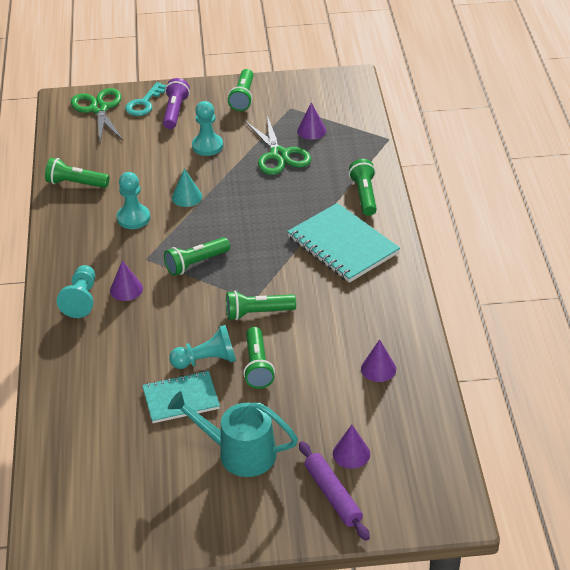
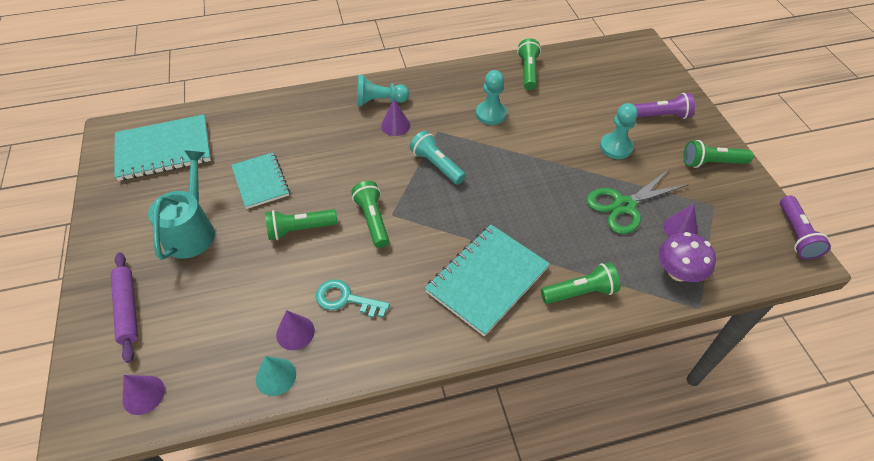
camera: 80 degrees right, 10 degrees up
green scissors [71,88,123,142] -> none
turquoise key [125,82,167,116] -> turquoise key moved to [316,279,390,318]
green flashlight [164,237,230,276] -> turquoise flashlight [410,131,466,185]
turquoise pawn [169,325,236,369] -> none
turquoise cone [172,168,202,207] -> turquoise cone moved to [256,356,296,396]
purple rolling pin [299,441,370,541] -> purple rolling pin turned 75 degrees counterclockwise [111,252,138,363]
purple cone [333,425,370,469] -> purple cone moved to [122,375,165,415]
none -> turquoise notebook [114,114,211,181]
none -> purple mushroom [659,232,716,282]
none -> purple flashlight [780,195,831,259]

